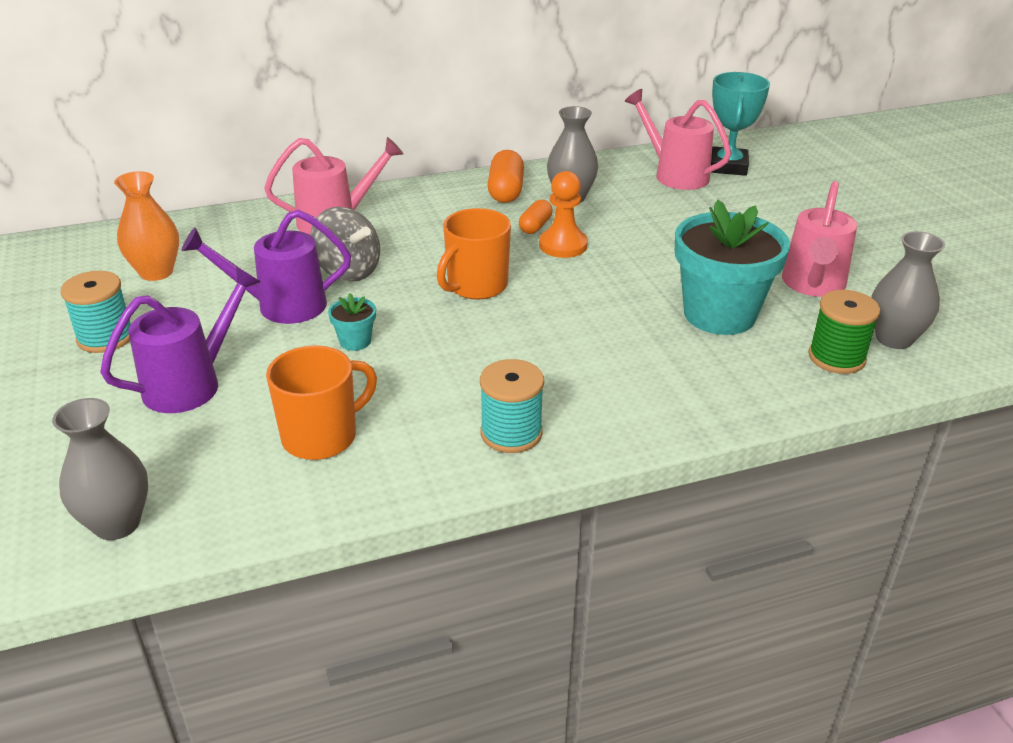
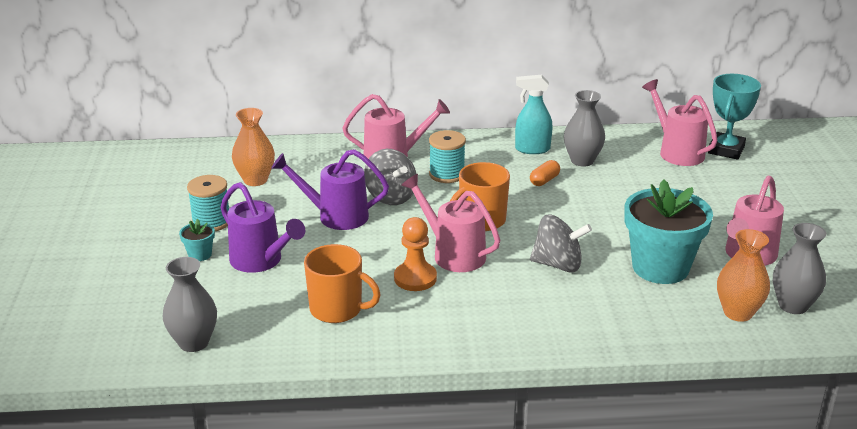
camera: 15 degrees right, 5 degrees down
purple watering can [100,266,261,413] -> purple watering can turned 75 degrees clockwise [221,182,305,273]
orange mug [266,345,377,460] -> orange mug turned 45 degrees clockwise [304,244,381,323]
turquoise flower pot [328,293,376,351] -> turquoise flower pot moved to [179,219,215,261]
turquoise spool [480,359,544,453] -> turquoise spool moved to [429,130,466,183]
orange capsule [487,150,524,203] -> turquoise spray bottle [515,75,553,154]
orange pawn [539,171,588,258] -> orange pawn moved to [394,217,437,291]
green spool [808,290,880,374] -> orange vase [717,229,770,322]
none -> pink watering can [401,174,500,272]
none -> grey spinning top [530,215,592,273]

